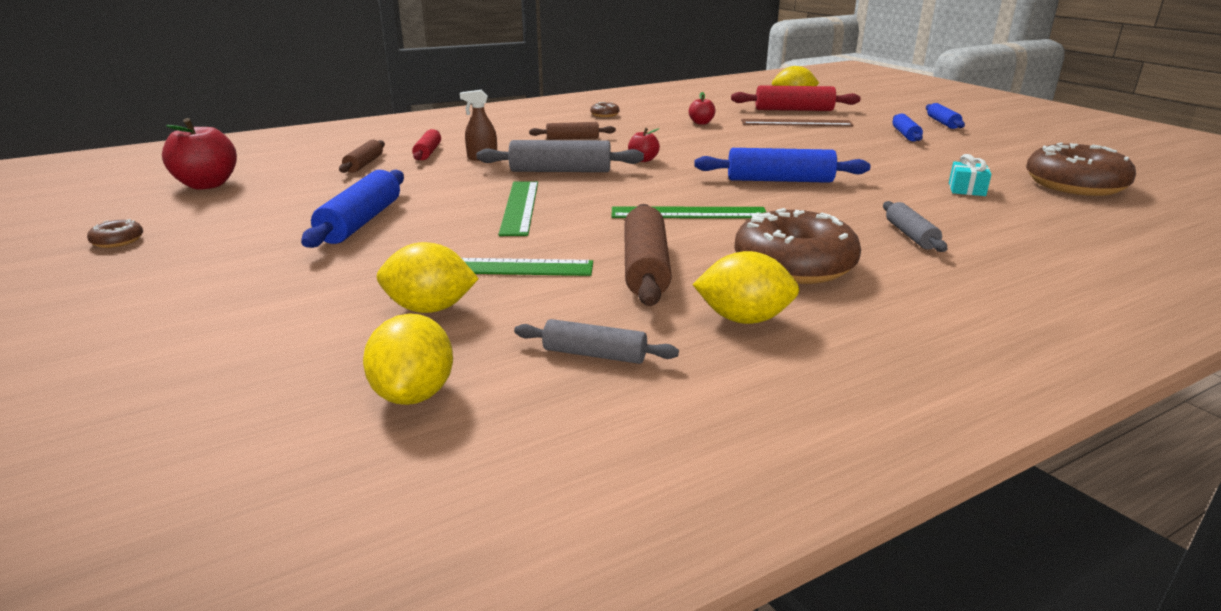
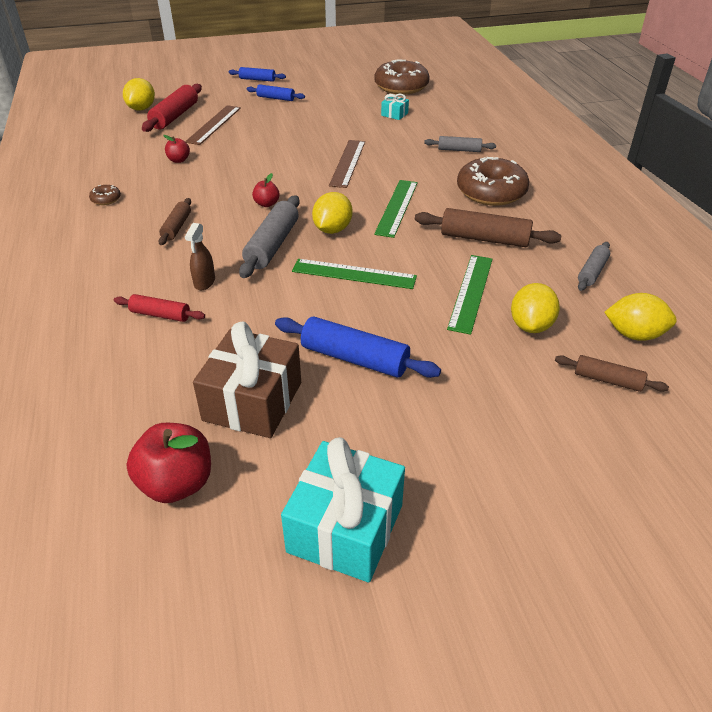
camera: 75 degrees left, 15 degrees up
brown donut [87,219,143,248] -> turquoise gift [281,437,405,582]
brown rolling pin [339,140,385,173] -> brown rolling pin moved to [555,355,669,392]
yellow lemon [692,251,799,324] -> yellow lemon moved to [312,192,352,234]
blue rolling pin [694,148,871,183] -> brown ruler [329,140,365,188]
none -> brown gift [193,321,301,438]

